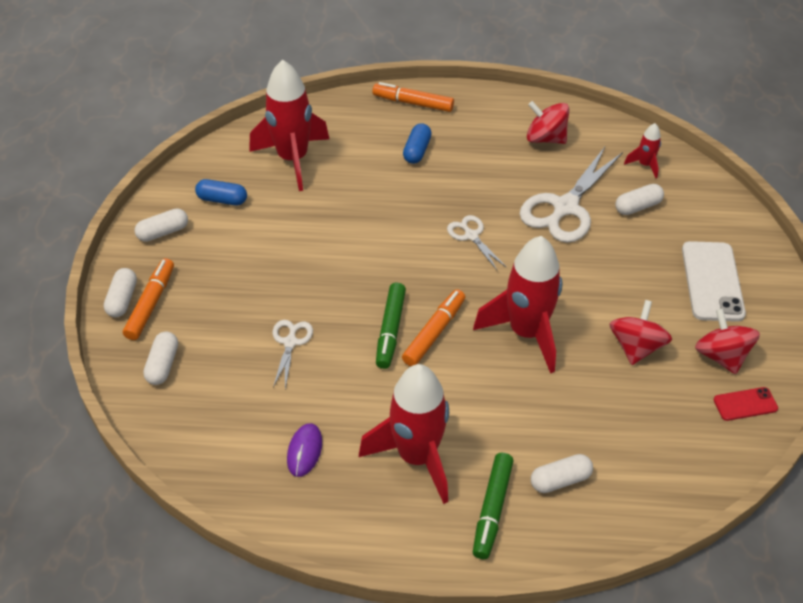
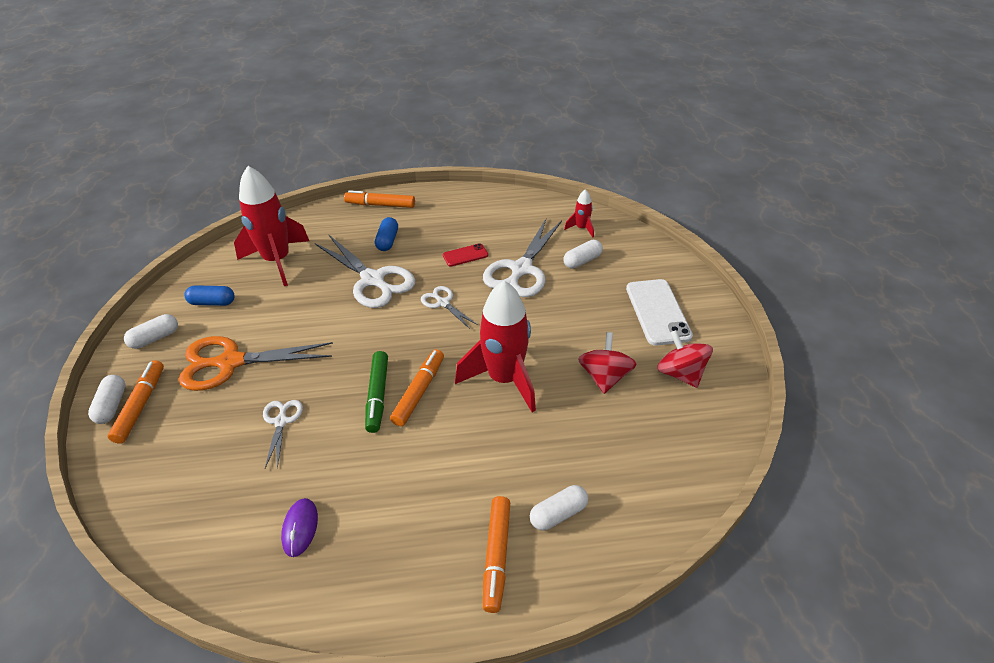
camera: 10 degrees left, 5 degrees down
white capsule [143,331,178,385] -> none
red rocket [359,364,449,504] -> none
green marker [473,453,513,559] -> orange marker [483,496,510,613]
red spinning top [527,101,569,144] -> none
red phone [714,387,778,421] -> red phone moved to [443,243,488,267]
none -> orange scissors [179,336,333,391]
none -> white scissors [315,235,415,308]

